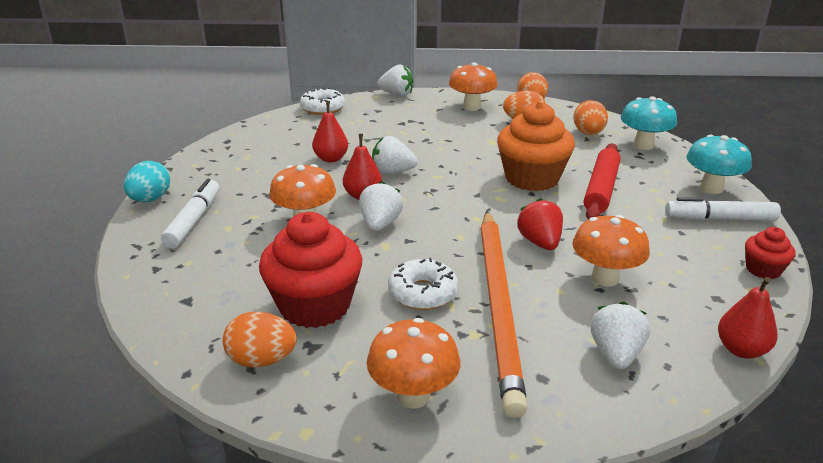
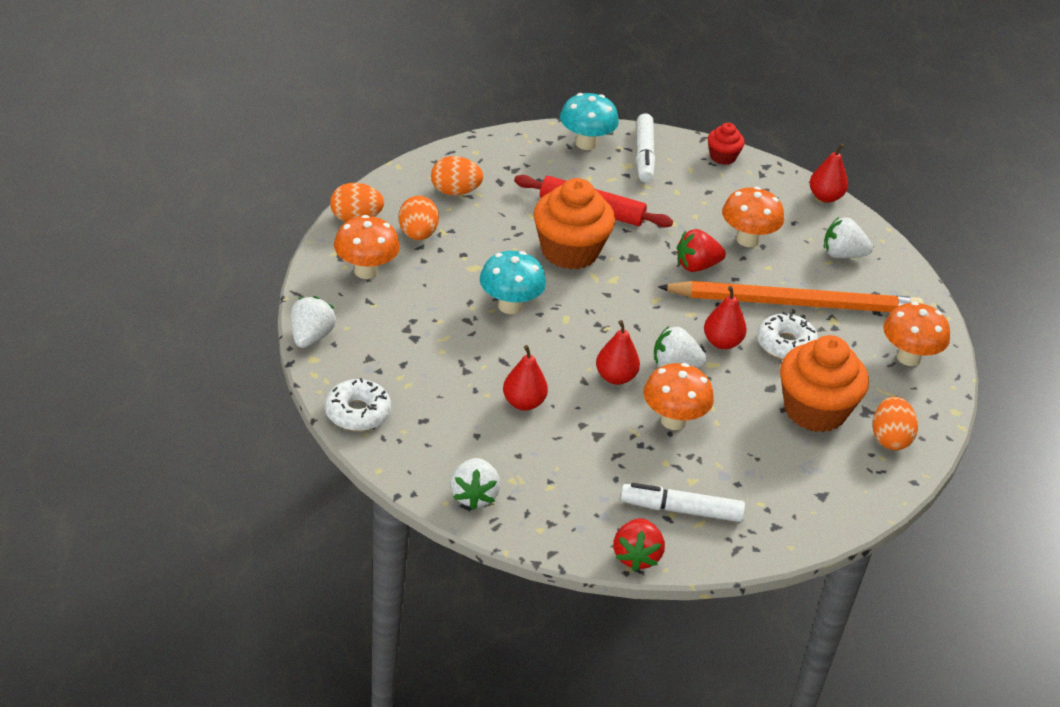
camera: 95 degrees left, 10 degrees up
turquoise egg [124,161,170,202] -> red strawberry [613,518,665,572]
red cupcake [259,212,362,328] -> orange cupcake [780,335,869,432]
white strawberry [372,136,418,174] -> white strawberry moved to [450,458,501,510]
turquoise mushroom [621,96,677,150] -> turquoise mushroom moved to [480,251,546,314]
none -> red pear [704,286,747,349]

